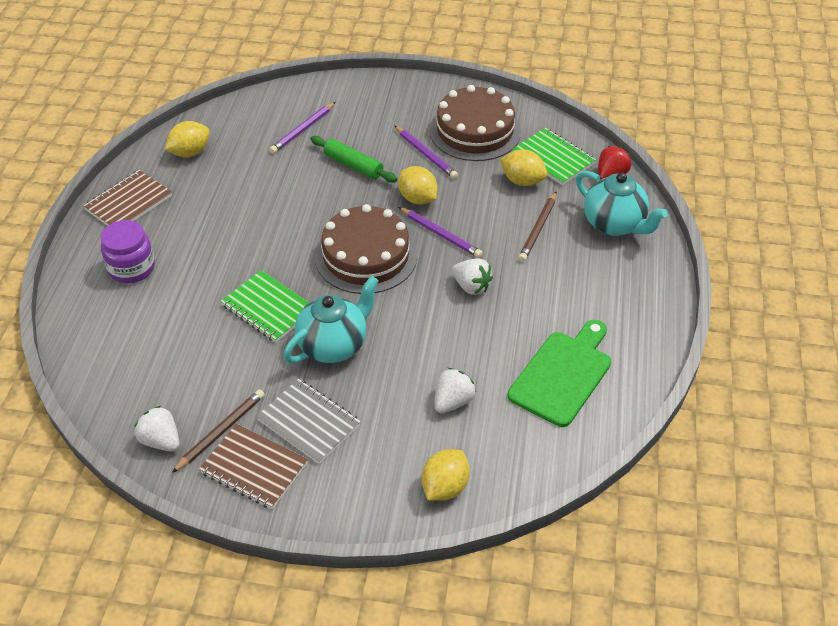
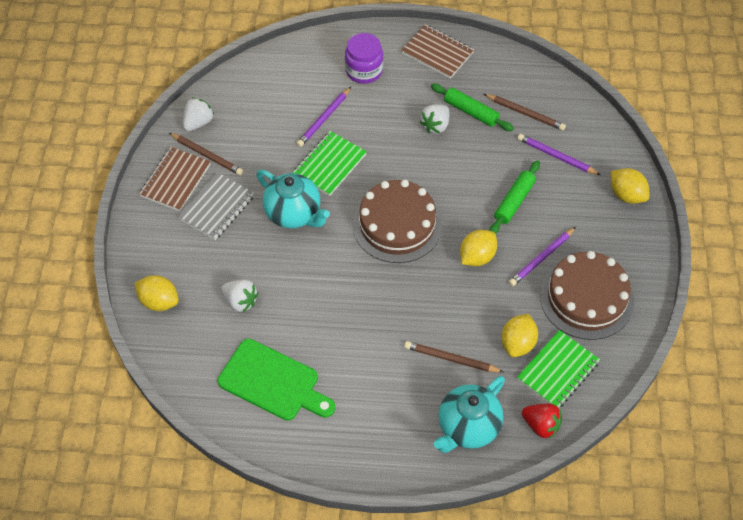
camera: 85 degrees right, 10 degrees up
yellow lemon [165,121,210,157] -> yellow lemon moved to [611,168,649,204]
purple pencil [398,207,483,258] -> purple pencil moved to [296,87,351,147]
white strawberry [452,258,493,295] -> white strawberry moved to [419,104,449,134]
none -> green rolling pin [431,83,514,131]
none -> brown pencil [484,94,566,131]

